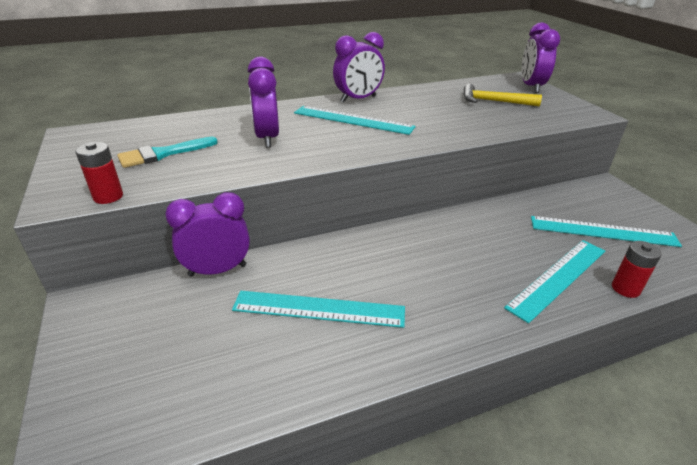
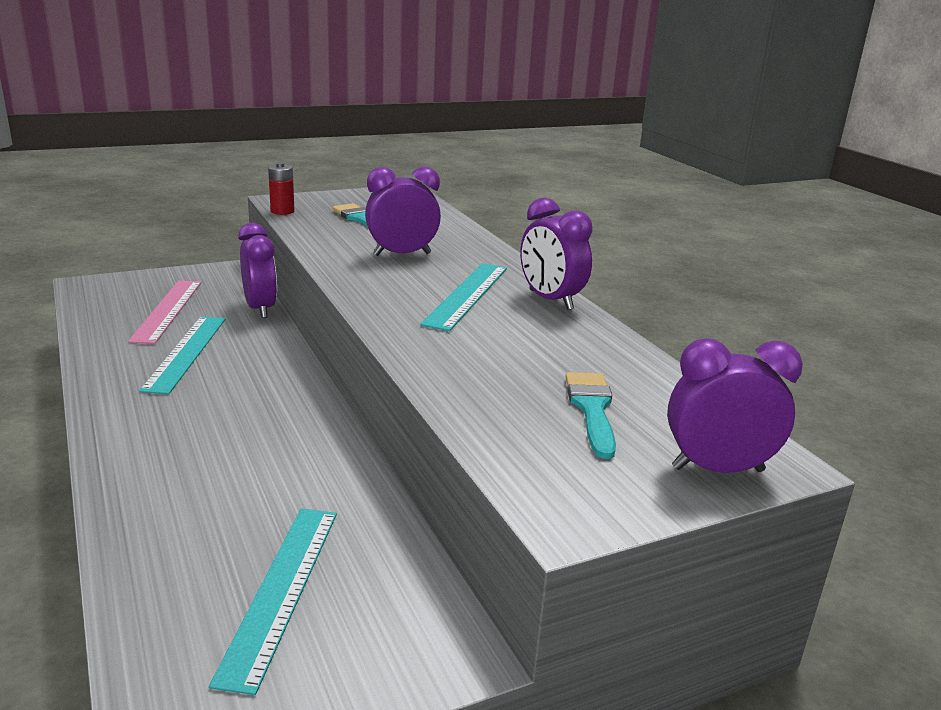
camera: 85 degrees right, 10 degrees down
yellow hammer [464,84,542,106] -> turquoise brush [565,372,616,459]
turquoise ruler [504,240,605,324] -> none
red battery [612,241,662,298] -> none
none -> pink ruler [128,280,201,344]

